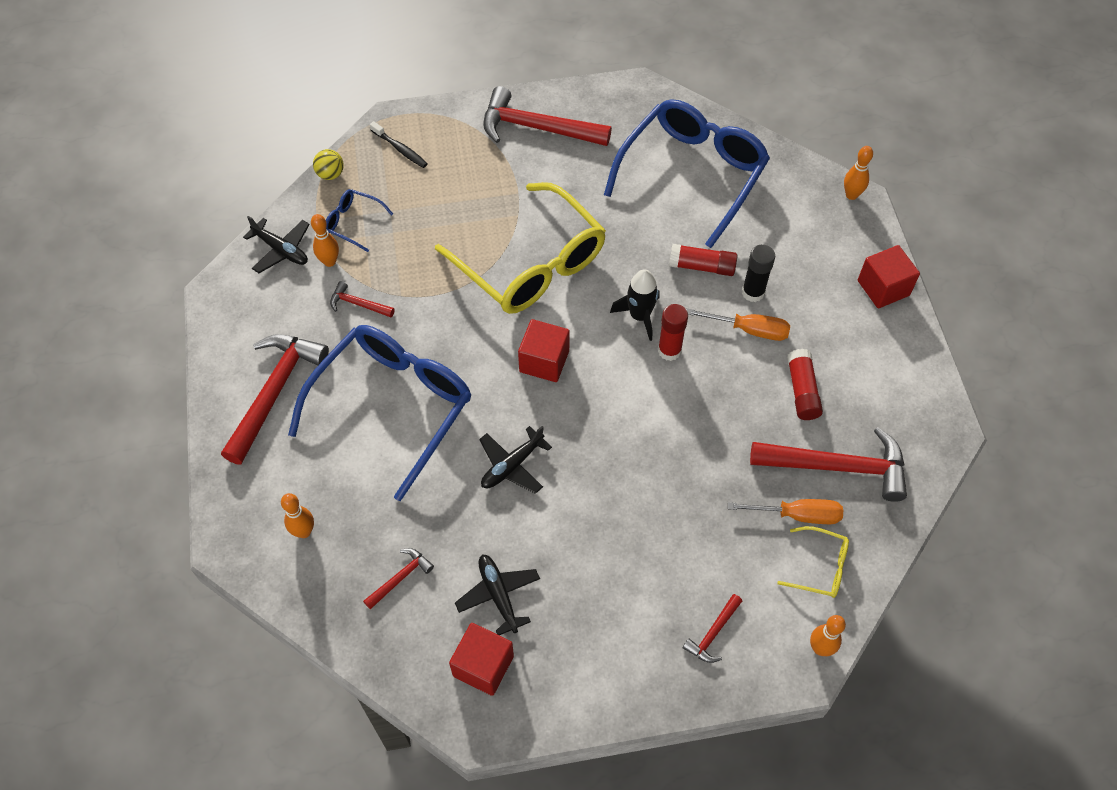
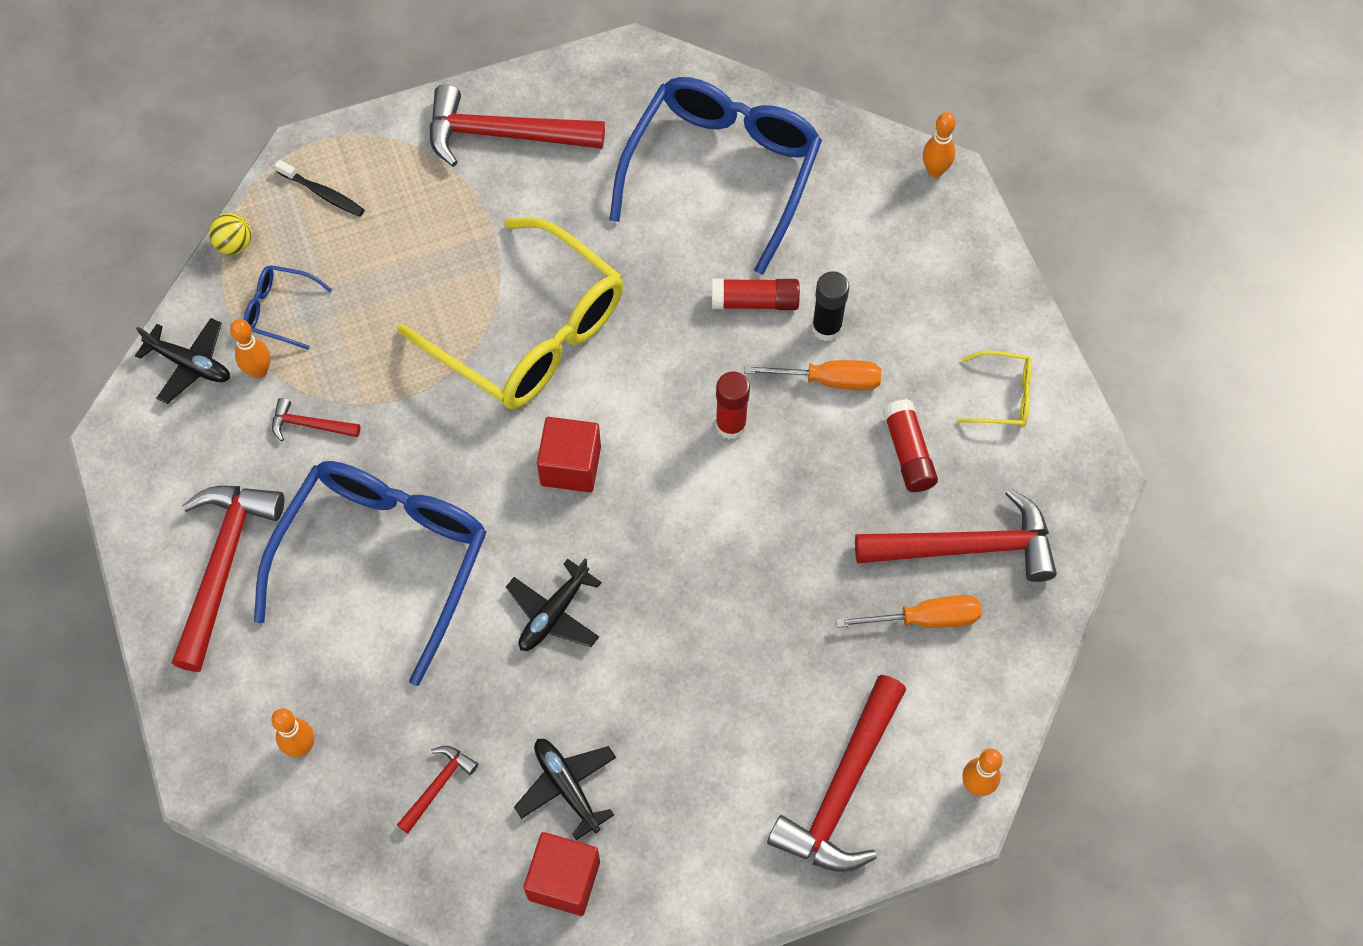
camera: 10 degrees left, 5 degrees up
black rocket [610,269,660,341] -> none
red hammer [683,594,742,663] -> red hammer [767,675,906,872], size x2.14
yellow glasses [777,526,849,598] -> yellow glasses moved to [957,350,1032,427]
red cube [858,245,920,308] -> none

